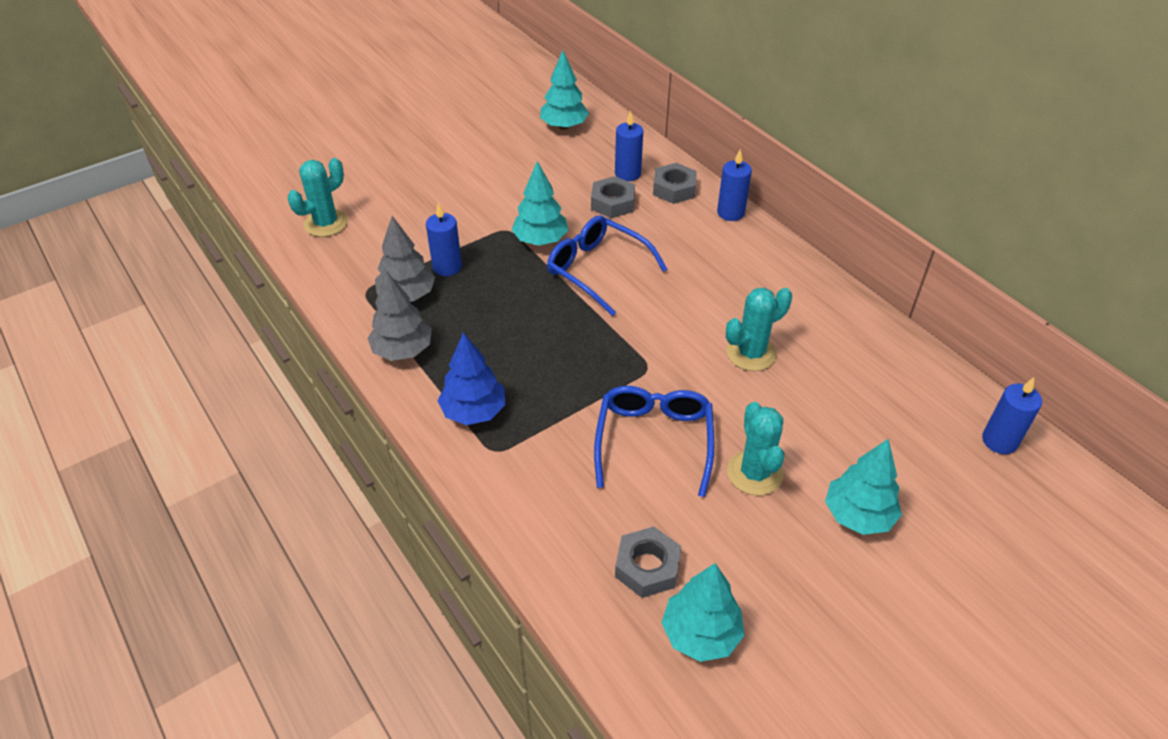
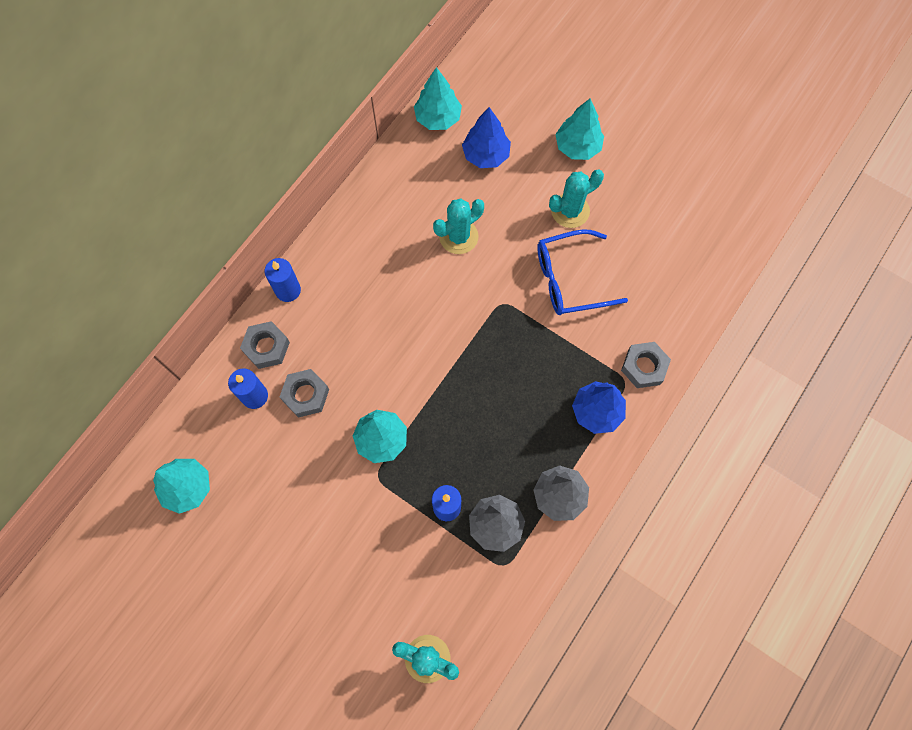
camera: 110 degrees left, 25 degrees up
blue glasses [547,215,667,316] -> none
grey nut [615,526,681,598] -> grey nut moved to [621,342,671,388]
turquoise tree [661,563,745,662] -> turquoise tree moved to [414,67,462,130]
turquoise cactus [726,288,792,371] -> turquoise cactus turned 75 degrees counterclockwise [433,198,484,254]
blue candle [982,377,1042,454] -> none
none -> blue tree [462,107,511,168]

